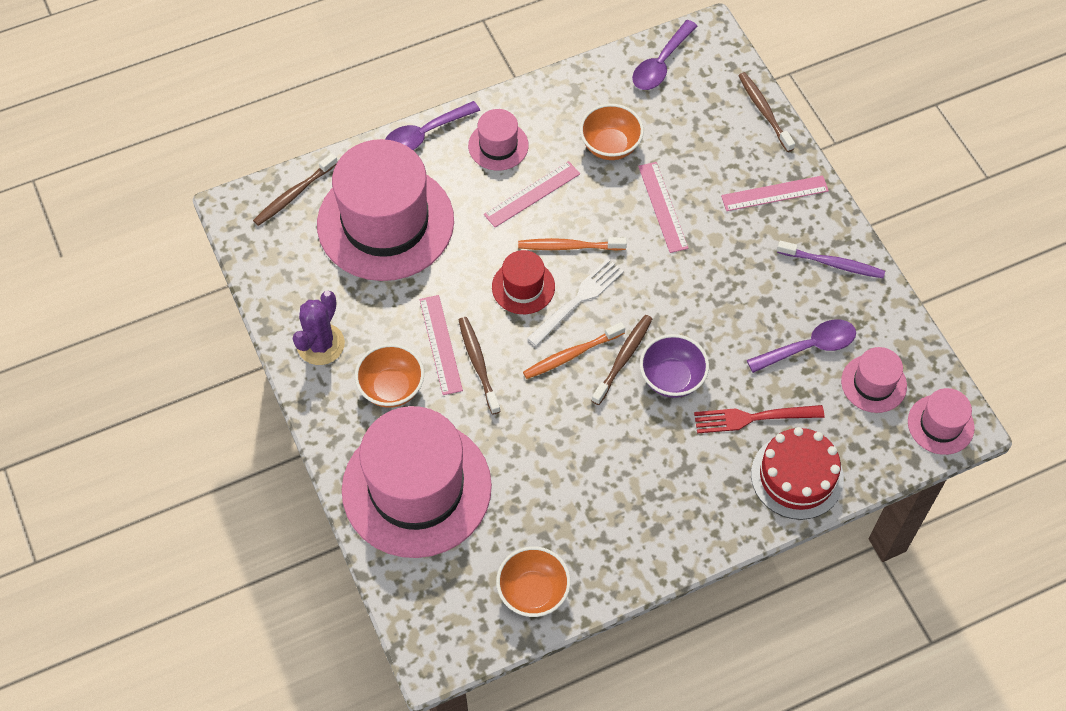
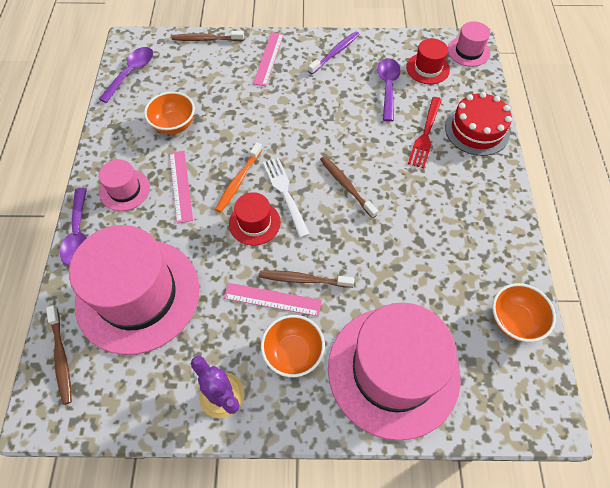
camera: 65 degrees left, 0 degrees up
orange toothbrush [523,322,625,379] -> none
purple spoon [632,20,697,90] -> purple spoon turned 120 degrees counterclockwise [99,47,153,103]
pink ruler [638,162,688,253] -> none
purple bowl [640,334,709,398] -> none
pink hat [841,347,907,413] -> red hat [406,38,450,84]

